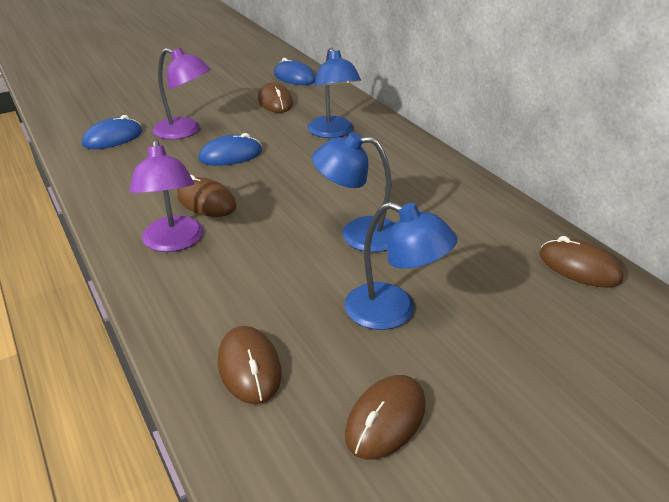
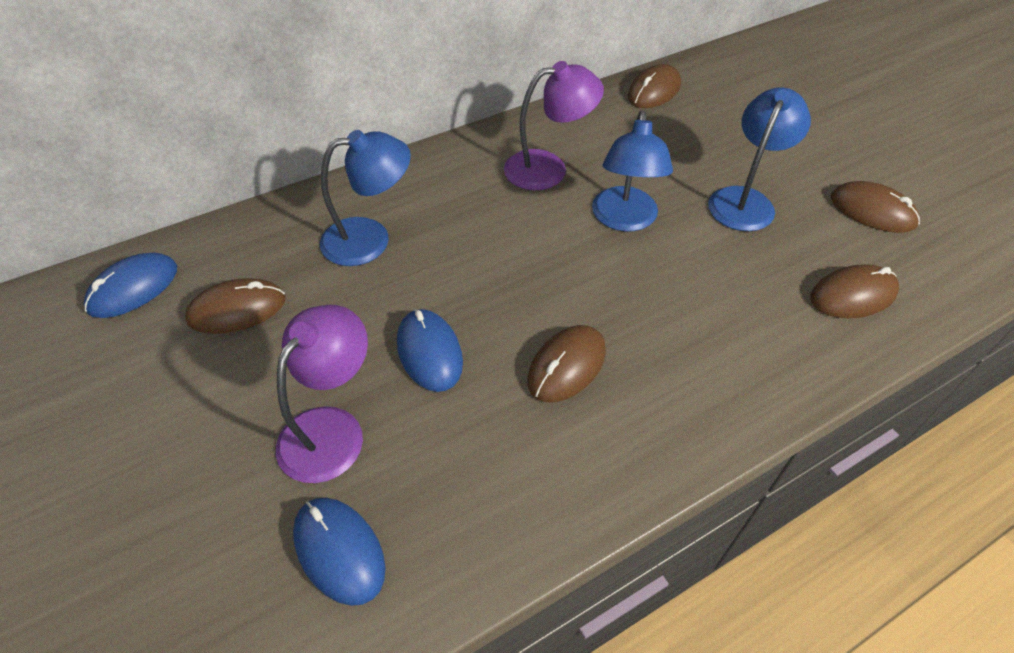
camera: 90 degrees left, 15 degrees up
purple lamp [130,139,203,252] -> purple lamp moved to [504,61,604,190]

